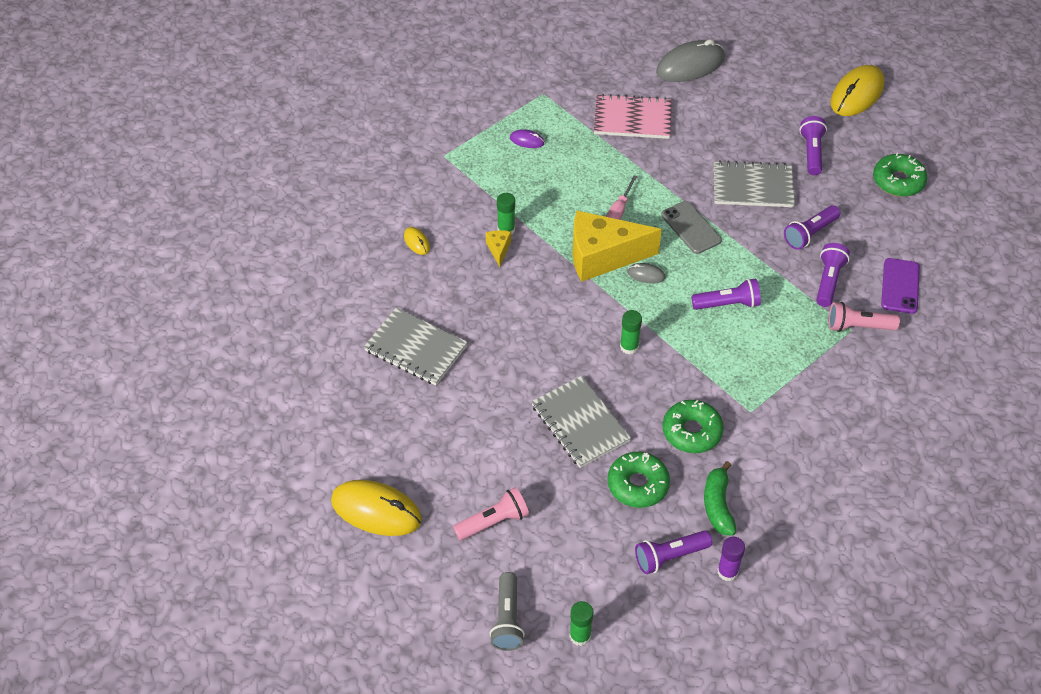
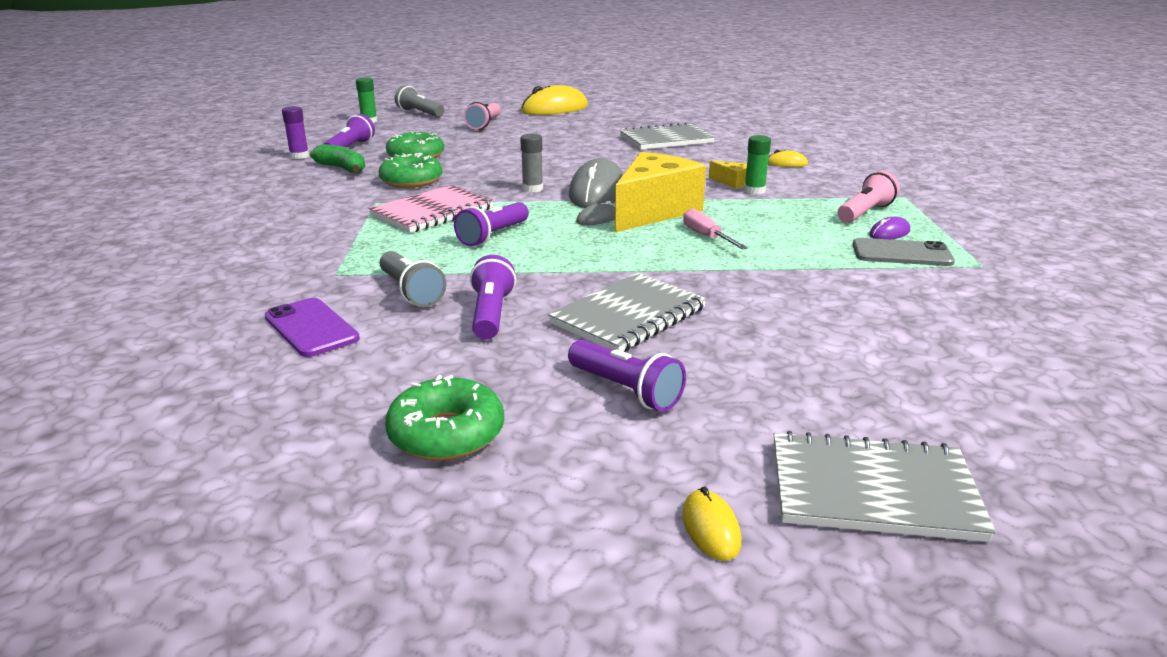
camera: 130 degrees right, 25 degrees down
grey notebook [531,376,631,468] -> grey notebook moved to [773,431,996,542]
pink notebook [594,94,672,139] -> pink notebook moved to [369,185,494,233]
green glue stick [620,310,642,355] -> grey glue stick [520,133,543,192]
grey mouse [656,39,725,82] -> grey mouse moved to [569,158,623,208]
grey phone [661,201,722,254] -> grey phone moved to [853,238,955,266]
purple flashlight [816,243,850,307] -> grey flashlight [380,251,446,307]
pink flashlight [829,302,900,332] -> pink flashlight moved to [838,171,900,223]
yellow mouse [830,65,885,116] -> yellow mouse [682,486,741,561], size x0.46

